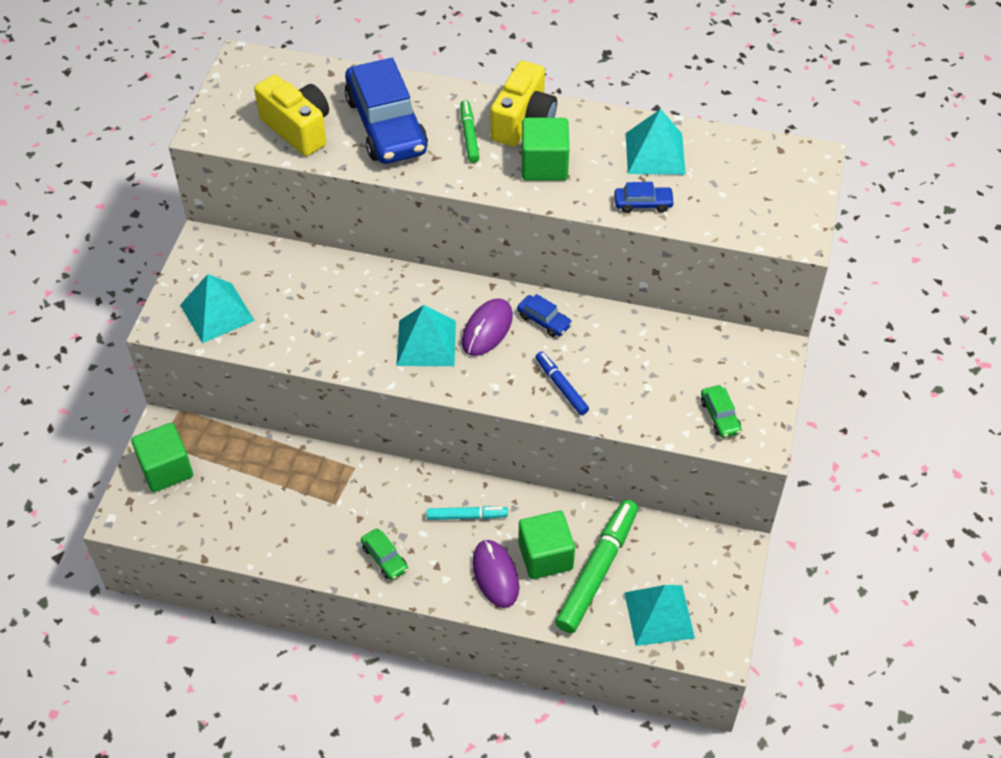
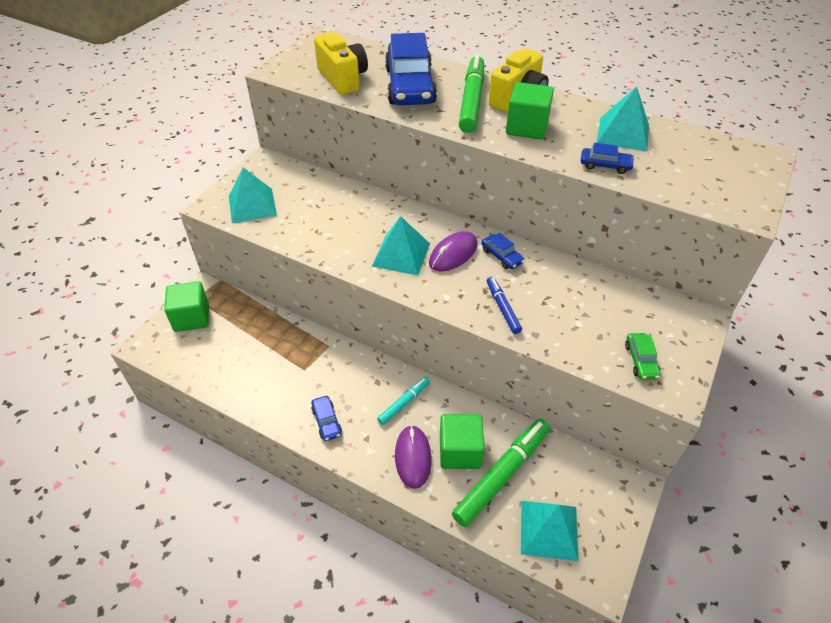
camera: 15 degrees right, 5 degrees down
green car [361,528,408,580] -> blue car [311,396,342,441]
turquoise marker [427,506,508,520] -> turquoise marker turned 60 degrees counterclockwise [377,377,430,425]
green marker [460,100,480,163] -> green marker [459,54,484,133], size x1.89

